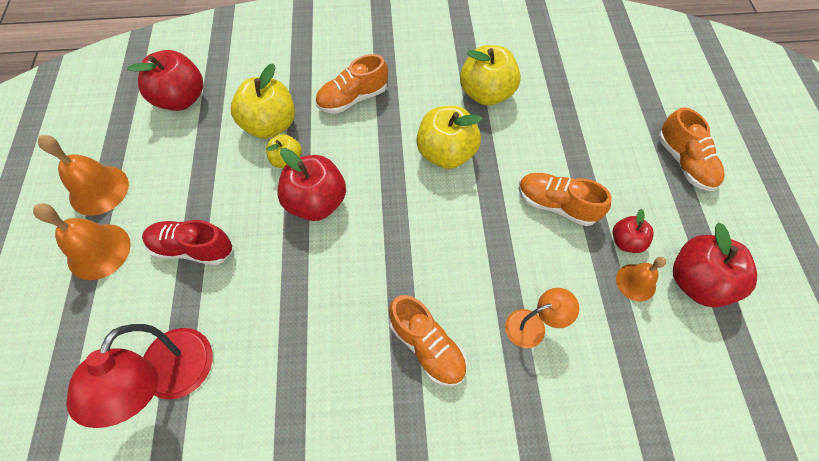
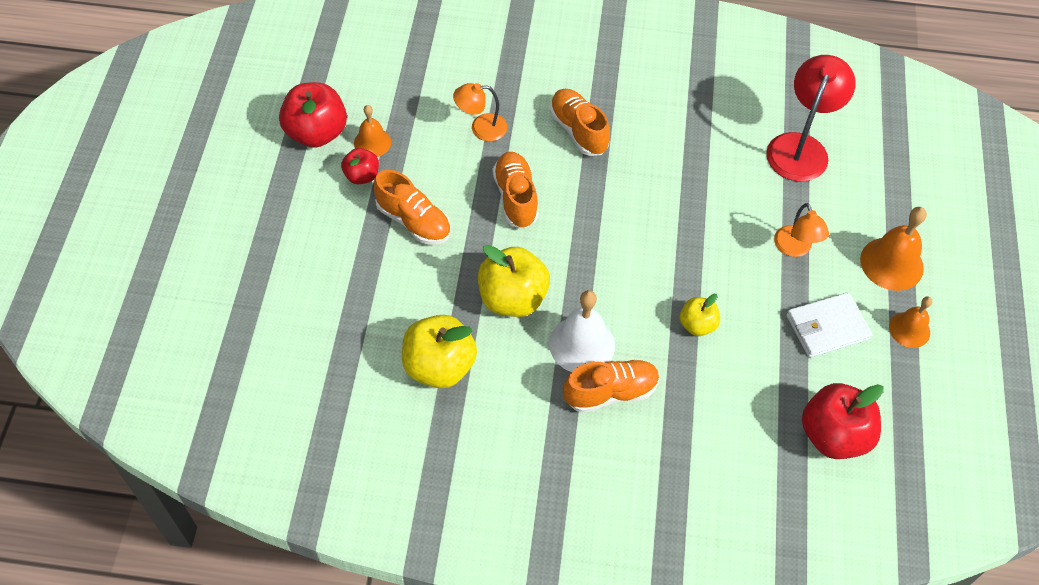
camera: 170 degrees left, 5 degrees down
orange bell [38,135,129,216] -> orange bell [889,297,932,348], size x0.63
red shoe [142,220,232,265] -> orange lamp [774,203,829,257]
yellow apple [231,63,295,139] -> none
red apple [277,148,346,221] -> none
orange shoe [658,107,725,191] -> orange shoe moved to [493,152,539,229]
none -> white bell [549,290,615,372]
none -> white wallet [786,292,872,358]

